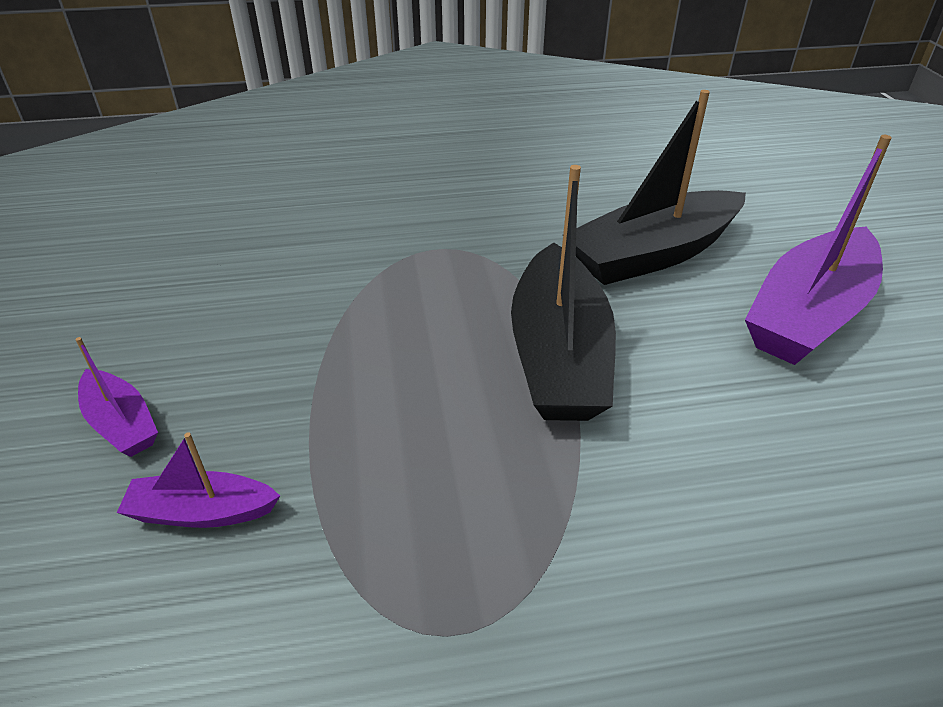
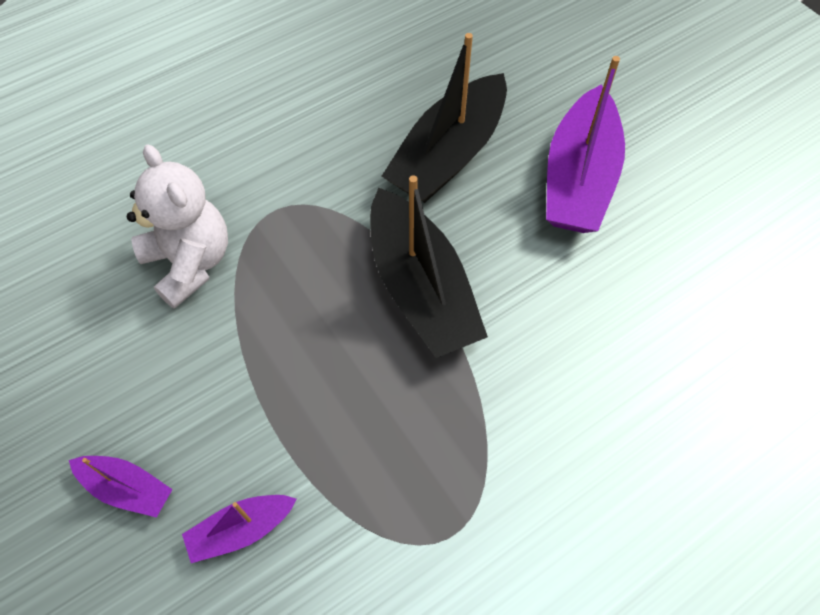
camera: 25 degrees left, 20 degrees up
none -> white teddy bear [127,144,228,309]

